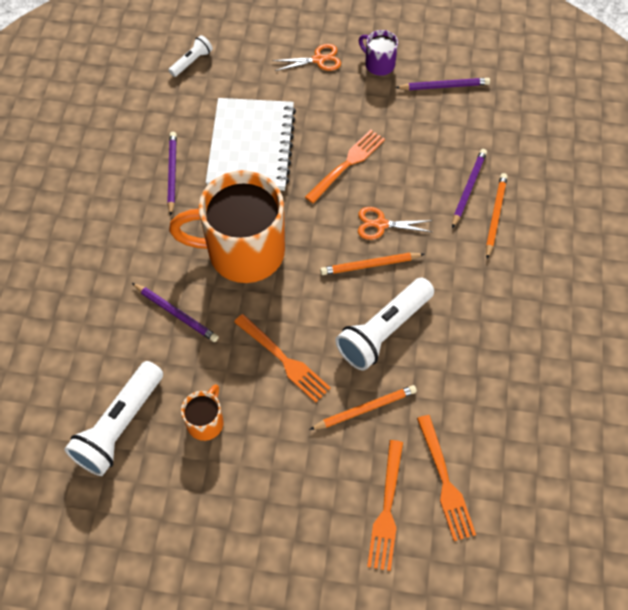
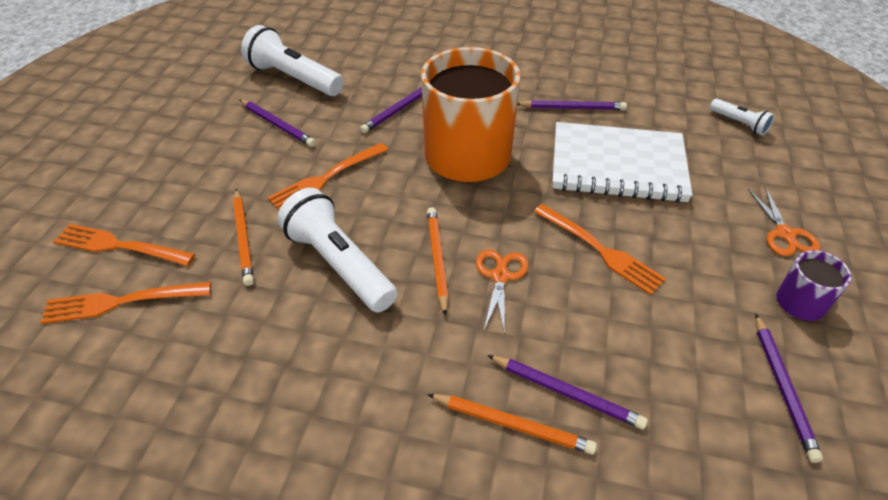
camera: 95 degrees right, 15 degrees down
orange mug [181,384,224,441] -> purple pencil [239,99,316,147]

